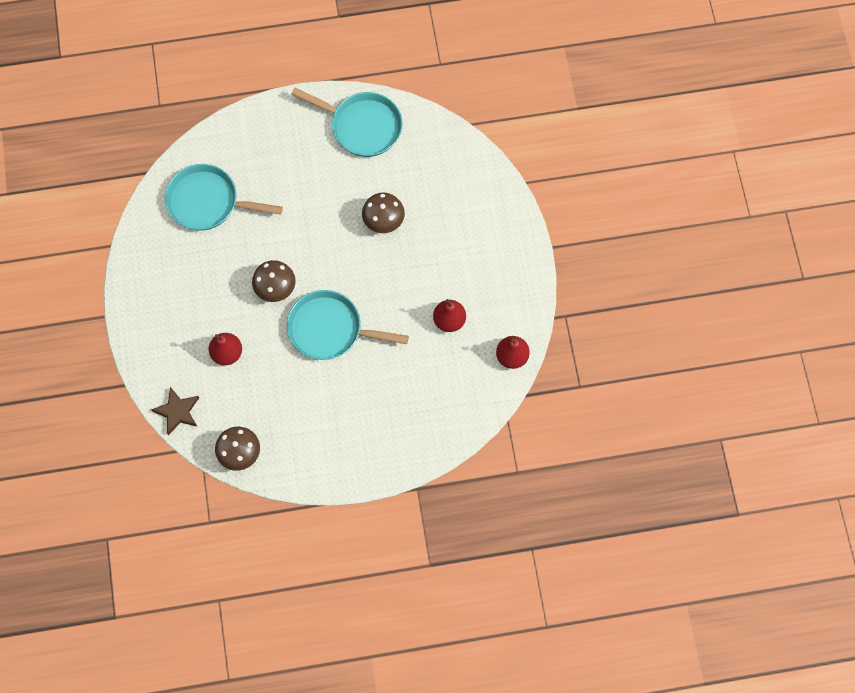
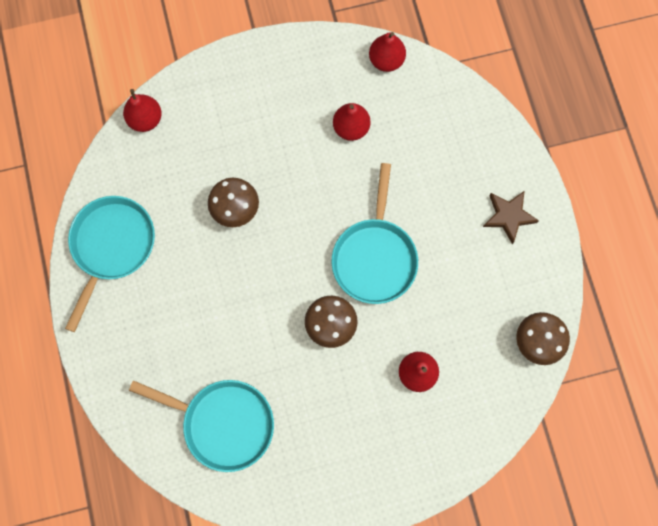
camera: 95 degrees left, 5 degrees up
brown star [151,387,199,435] -> brown star moved to [483,191,539,244]
turquoise pan [165,164,283,231] -> turquoise pan turned 75 degrees counterclockwise [129,380,274,472]
none -> red pear [123,89,162,132]

